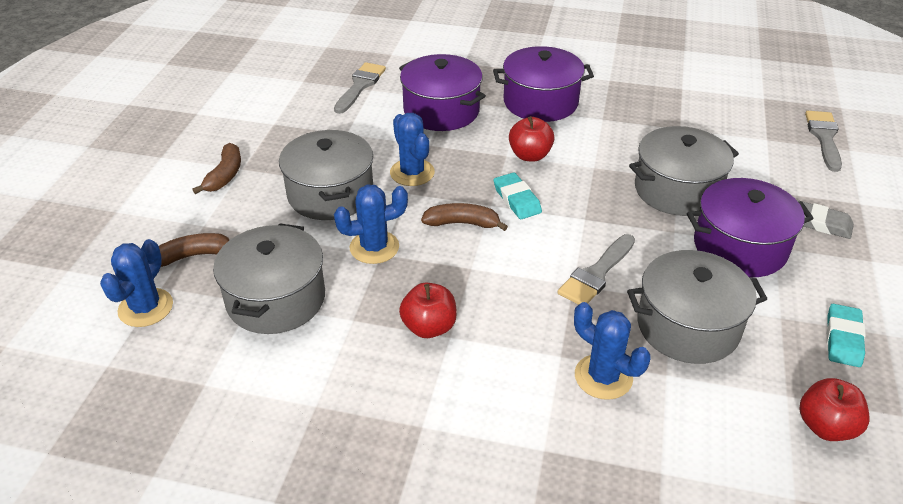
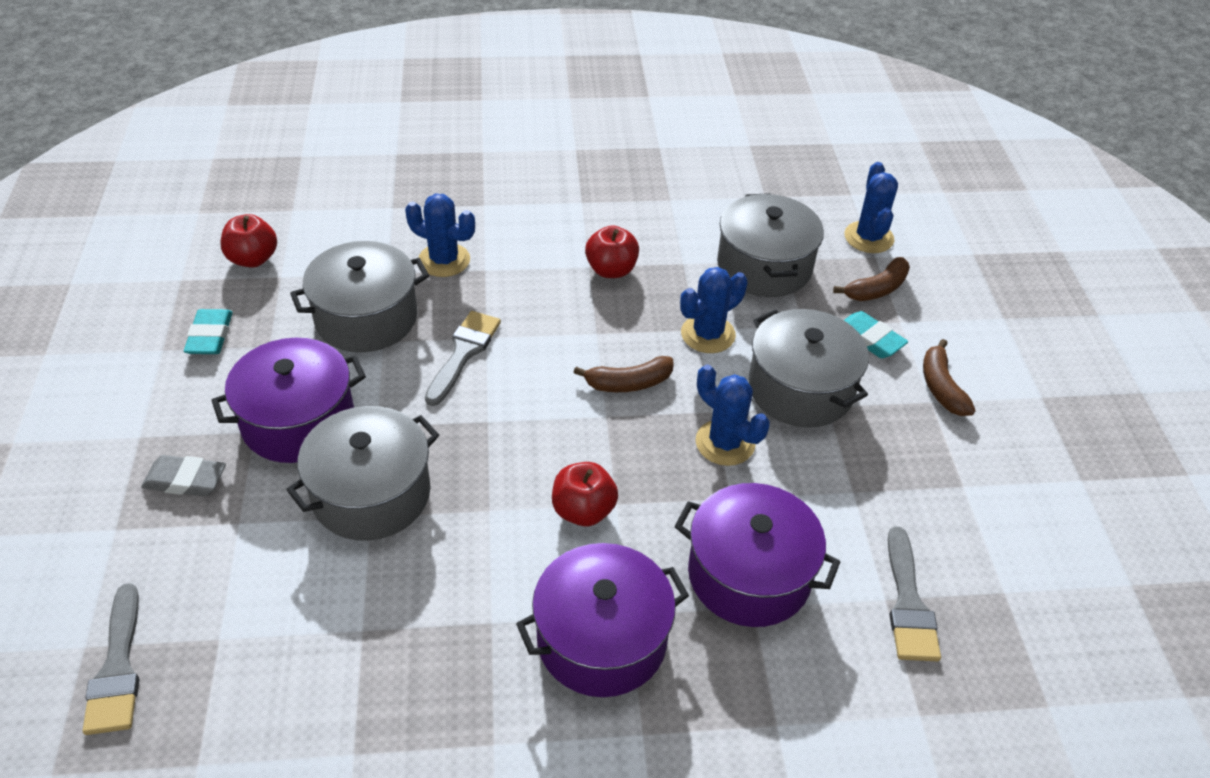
camera: 160 degrees right, 5 degrees up
turquoise eraser [493,172,542,219] -> turquoise eraser moved to [844,311,908,358]

